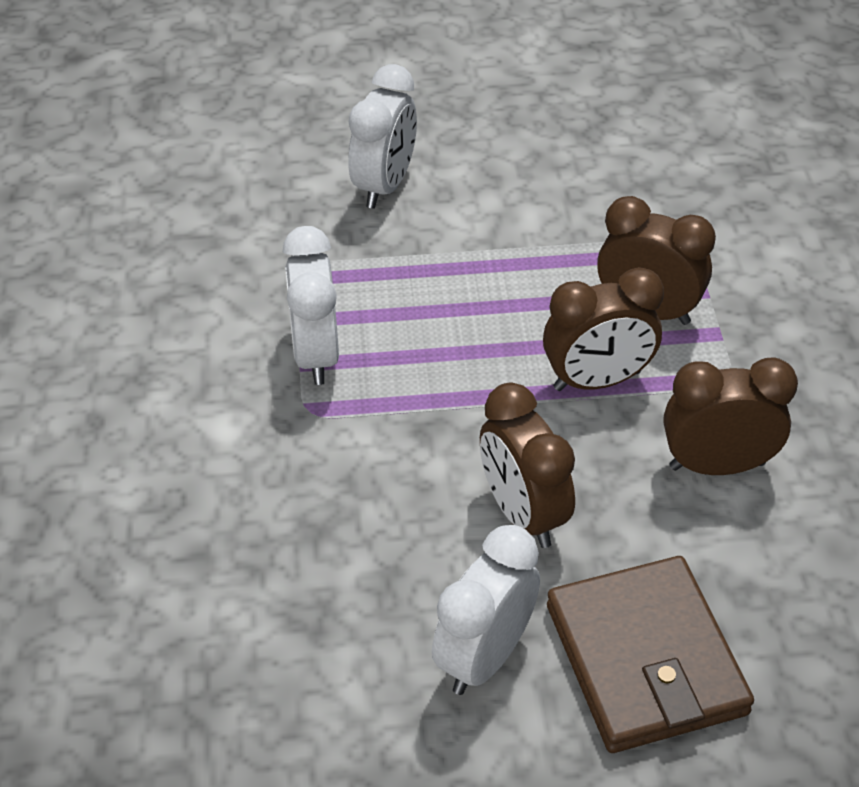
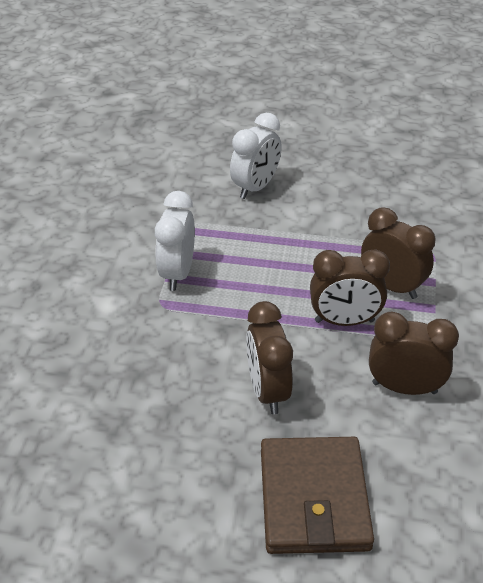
camera: 15 degrees right, 5 degrees down
white clock [432,525,540,695] -> none

